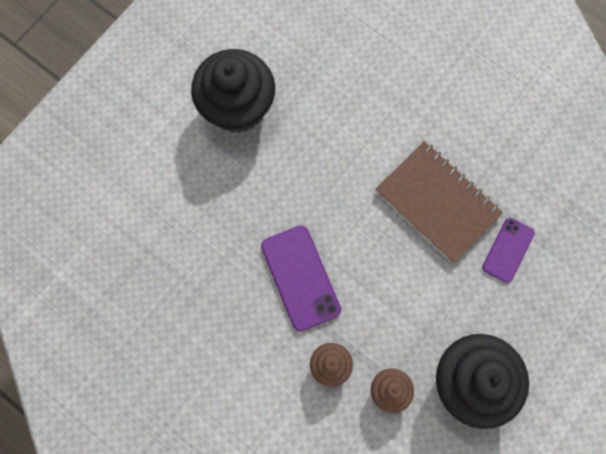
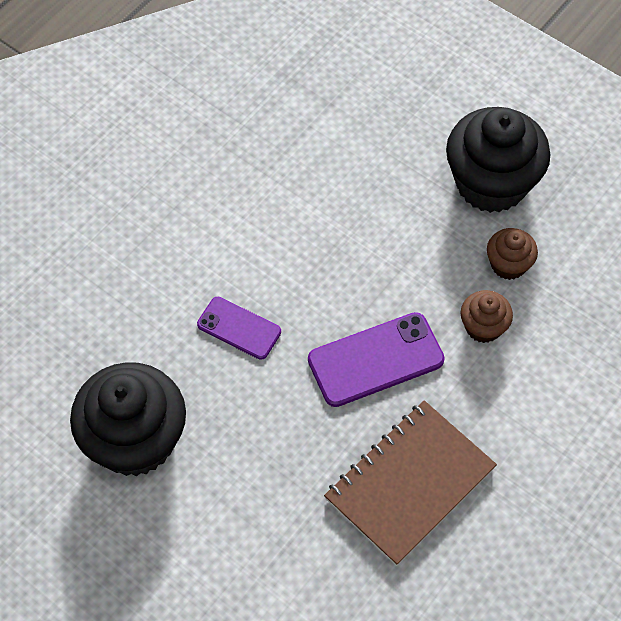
camera: 90 degrees left, 15 degrees down
brown notebook [375,141,503,263] -> brown notebook moved to [324,400,497,566]
purple phone [482,218,535,283] -> purple phone moved to [197,297,281,360]

